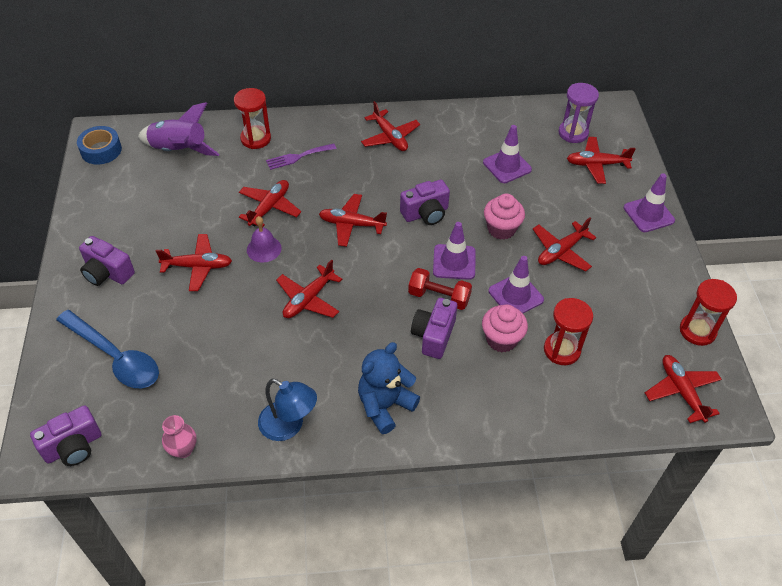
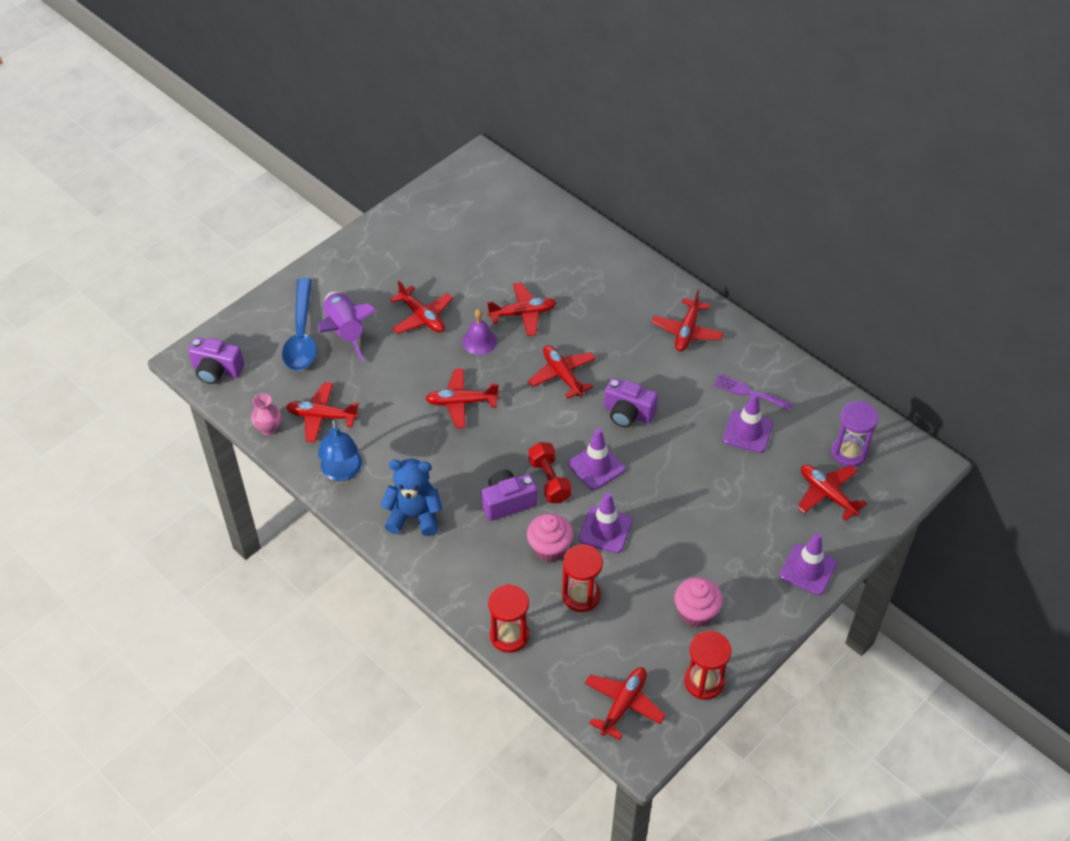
camera: 50 degrees right, 0 degrees up
blue tape [77,126,122,165] -> none
purple camera [79,236,135,286] -> none
purple rocket [138,102,220,156] -> purple rocket moved to [318,292,376,363]
red hourglass [234,88,271,149] -> red hourglass moved to [488,584,529,653]
purple fork [266,143,337,170] -> purple fork moved to [713,374,792,411]
pink cupcake [484,194,525,240] -> pink cupcake moved to [674,577,723,627]
red plane [533,218,596,271] -> red plane moved to [286,382,359,442]

